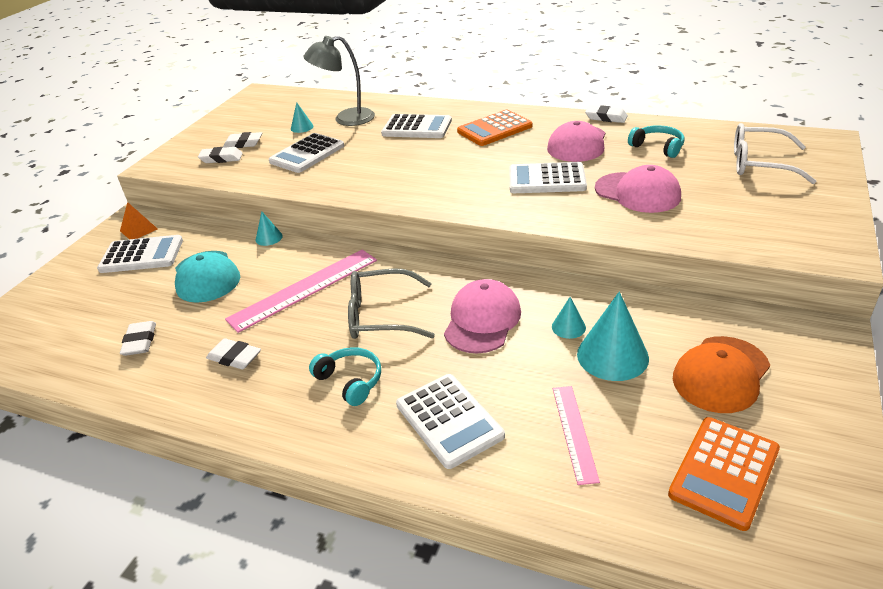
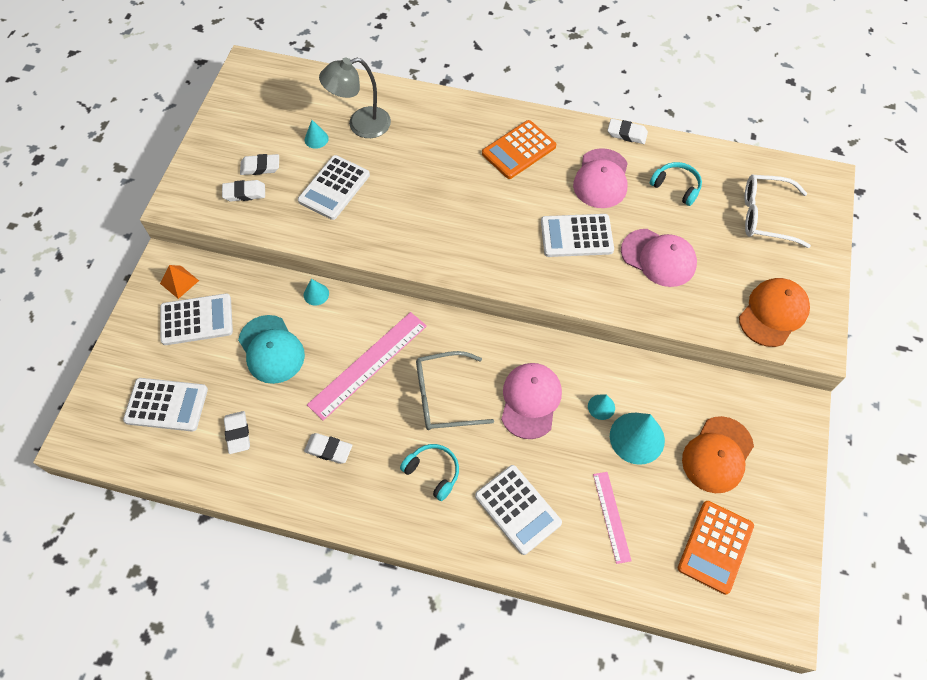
camera: 10 degrees left, 25 degrees up
white calculator [381,114,452,138] -> white calculator moved to [123,378,208,431]
none -> orange cap [739,278,810,347]

